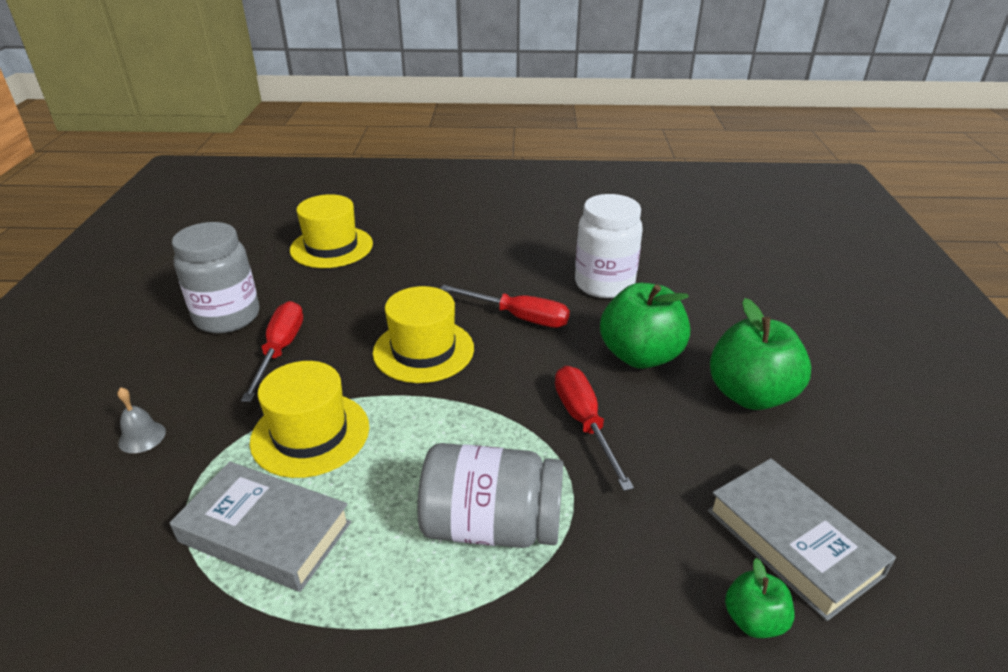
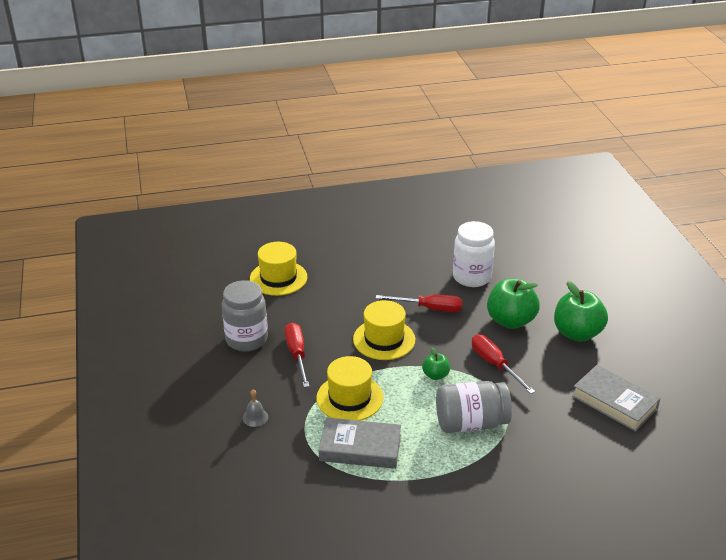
camera: 15 degrees left, 0 degrees up
green apple [725,558,794,638] -> green apple moved to [422,348,450,380]

